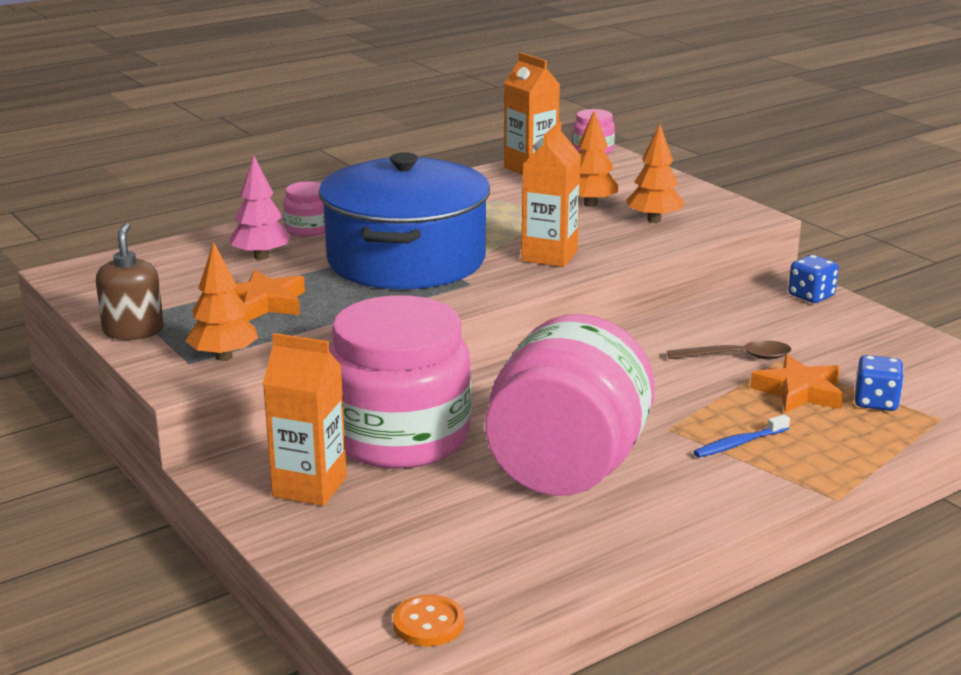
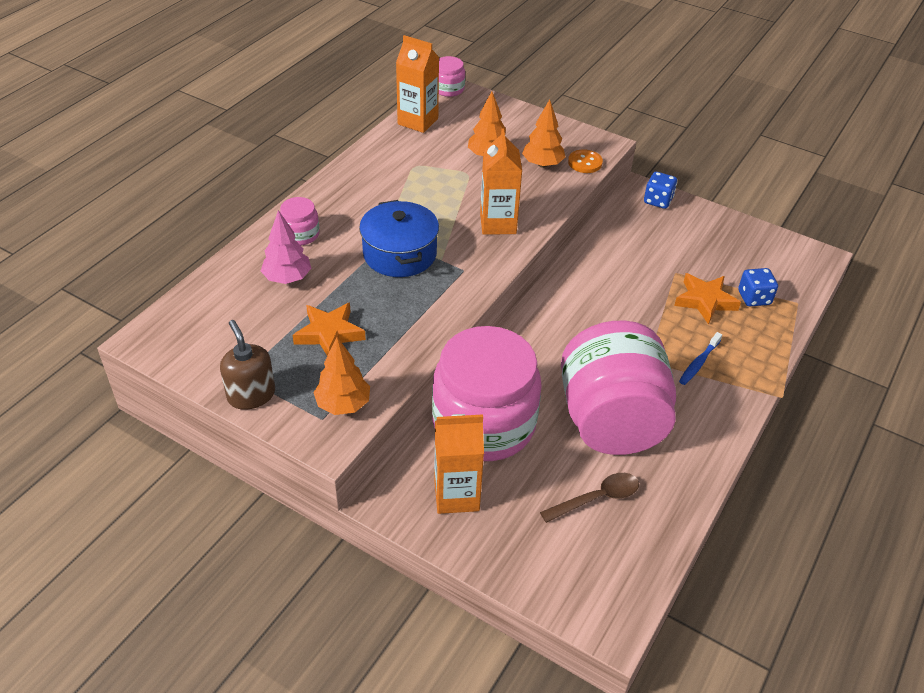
camera: 25 degrees left, 20 degrees up
blue pot [319,152,490,289] -> blue pot [359,200,439,277], size x0.60
orange button [393,594,464,646] -> orange button moved to [568,149,603,173]
brown spoon [667,340,791,359] -> brown spoon moved to [540,473,639,523]

